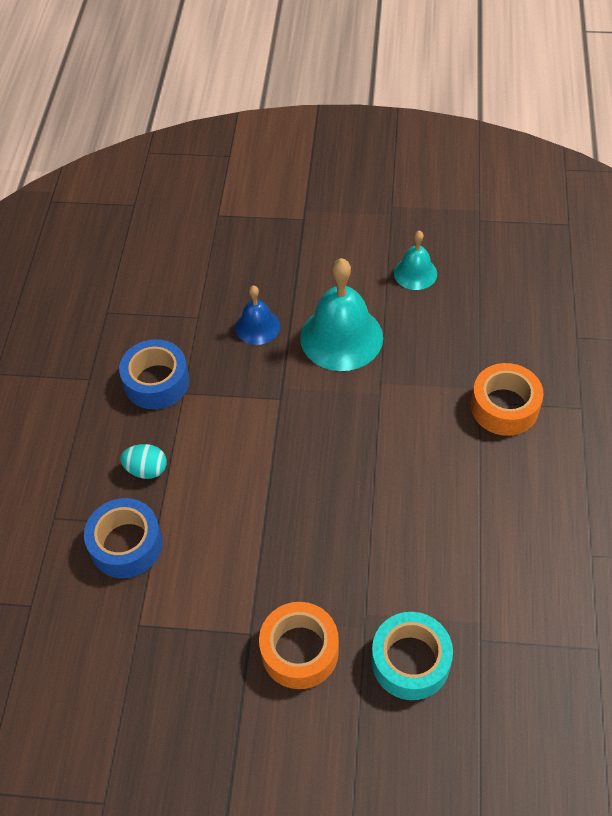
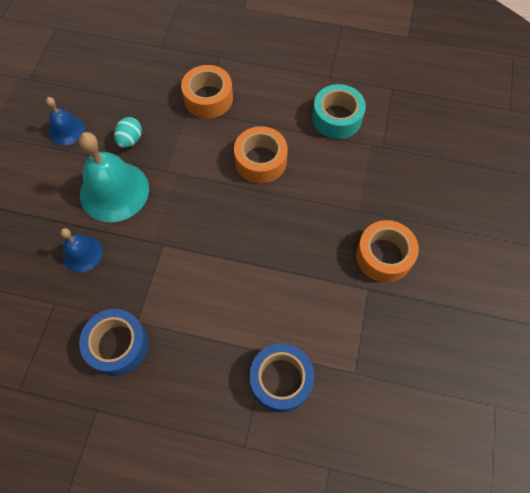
camera: 85 degrees left, 10 degrees up
turquoise egg [120,444,167,479] -> turquoise egg moved to [114,117,142,148]
turquoise tape [372,612,453,700] -> turquoise tape moved to [312,84,366,139]
turquoise bell [394,231,437,290] -> blue bell [46,97,85,145]
none -> orange tape [234,126,288,184]

